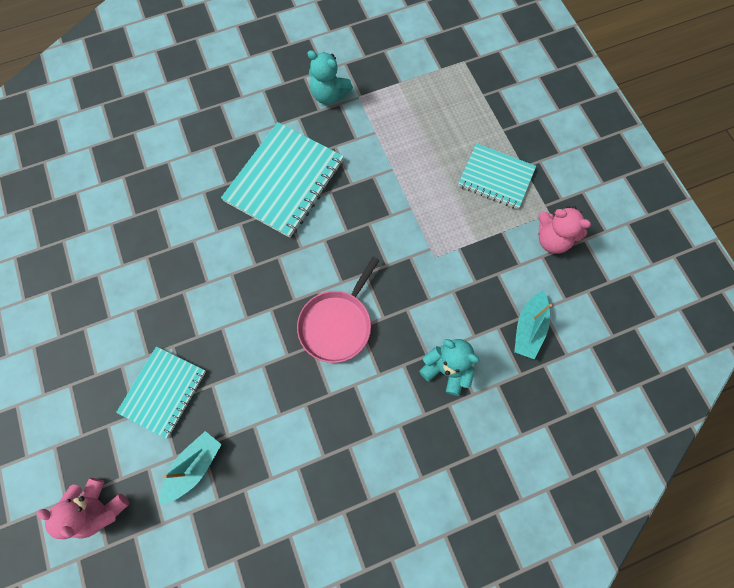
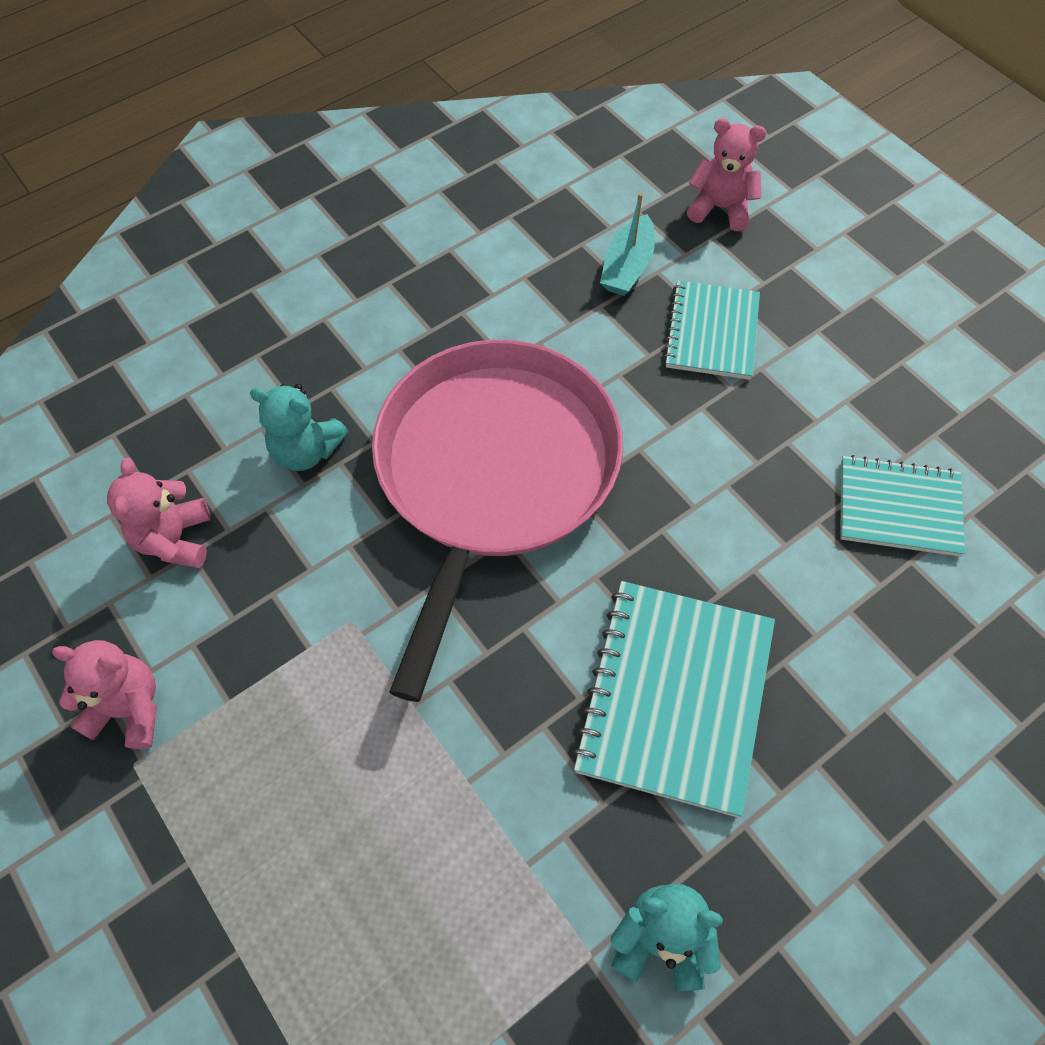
camera: 165 degrees right, 10 degrees down
pink pan [297,257,379,363] -> pink pan [372,340,623,702], size x2.05
turquoise notebook [458,143,536,209] -> turquoise notebook moved to [840,455,965,557]
turquoise boat [514,291,552,360] -> pink teddy bear [107,458,211,568]

